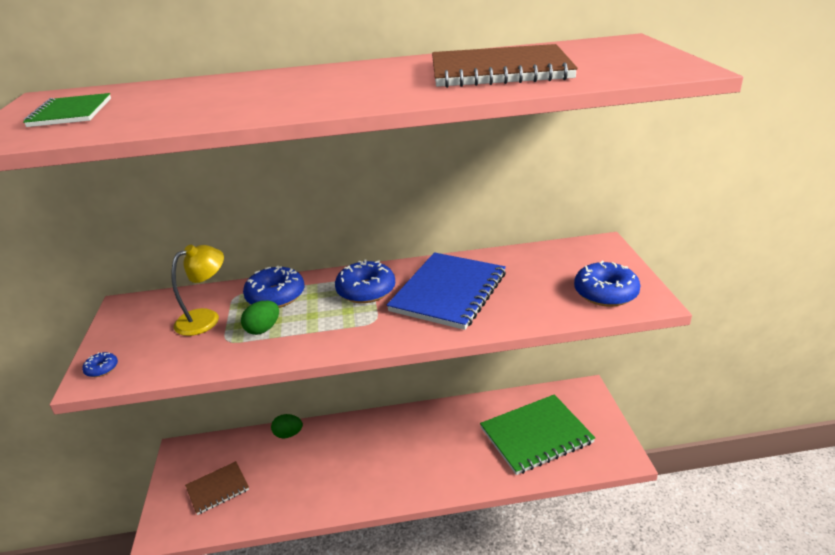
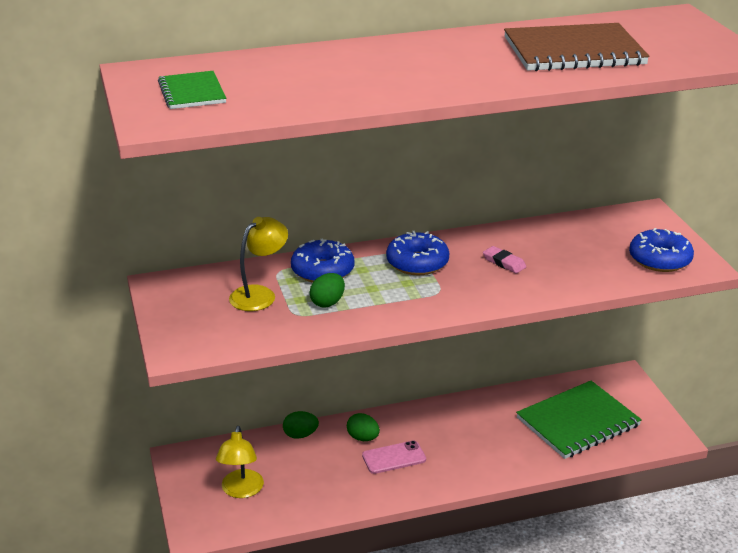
camera: 10 degrees left, 0 degrees up
blue donut [82,352,118,377] -> none
brown notebook [185,461,249,515] -> yellow lamp [216,426,264,498]
blue notebook [387,252,506,330] -> pink eraser [483,246,526,273]
none -> green egg [347,413,380,441]
none -> pink phone [362,440,426,474]

